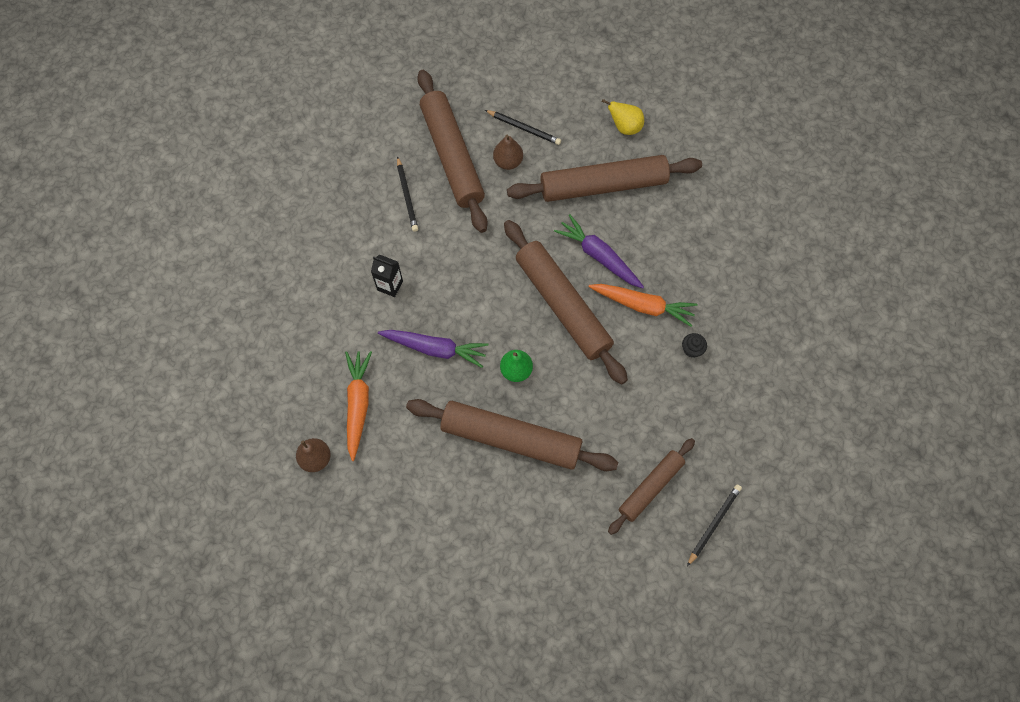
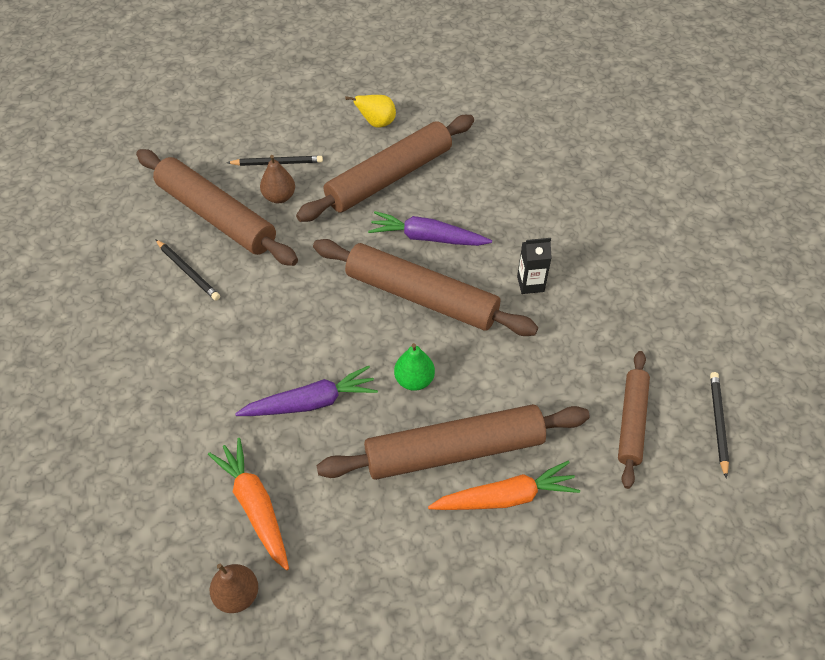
camera: 30 degrees left, 15 degrees down
black carton [371,255,403,297] -> black carton moved to [517,238,552,294]
orange carrot [589,284,698,327] -> orange carrot moved to [428,461,580,510]
black cupcake [682,333,707,358] -> none

